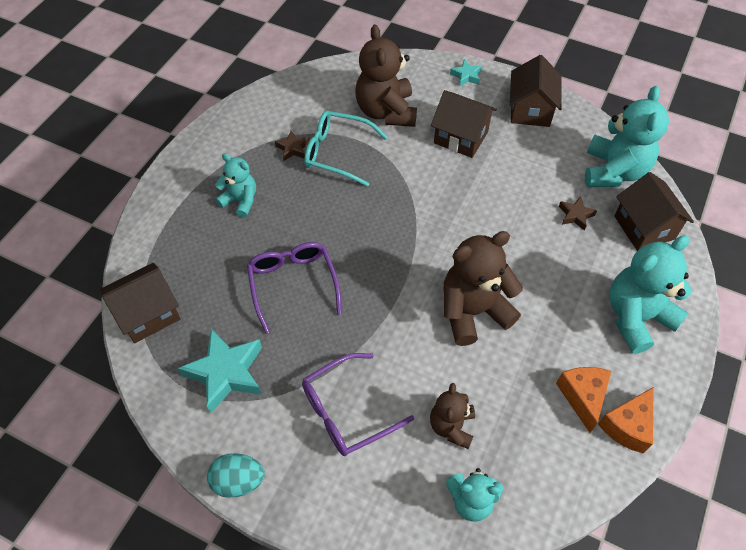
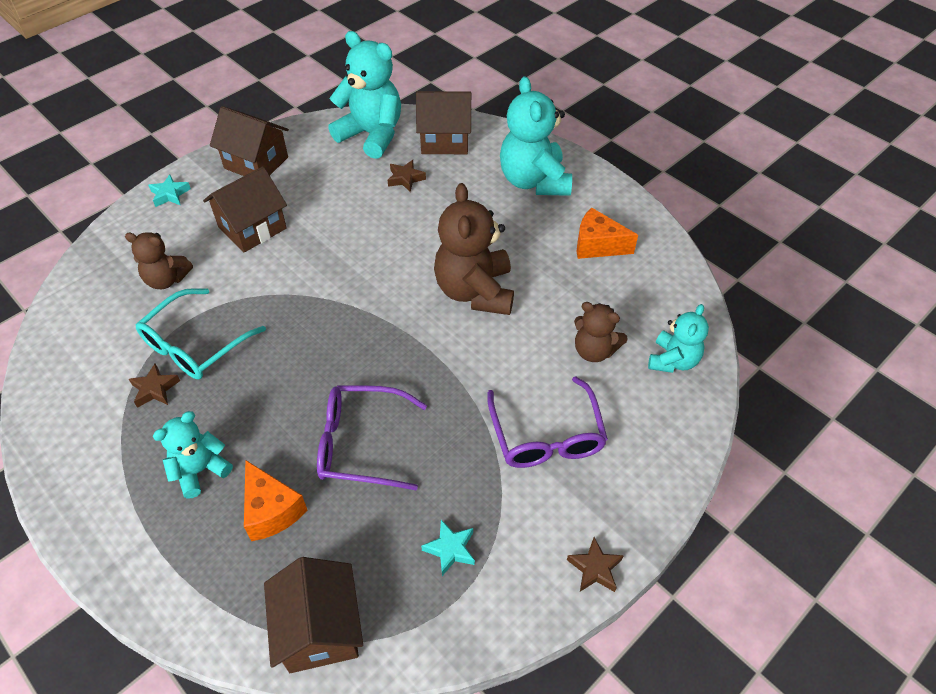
camera: 70 degrees left, 5 degrees down
turquoise star [178,329,262,413] -> turquoise star [421,520,475,576], size x0.50
turquoise egg [207,453,265,498] -> brown star [567,537,624,592]
brown teddy bear [356,24,417,127] -> brown teddy bear [125,232,193,289], size x0.58
orange cheese [598,387,654,454] -> orange cheese moved to [244,460,307,541]

